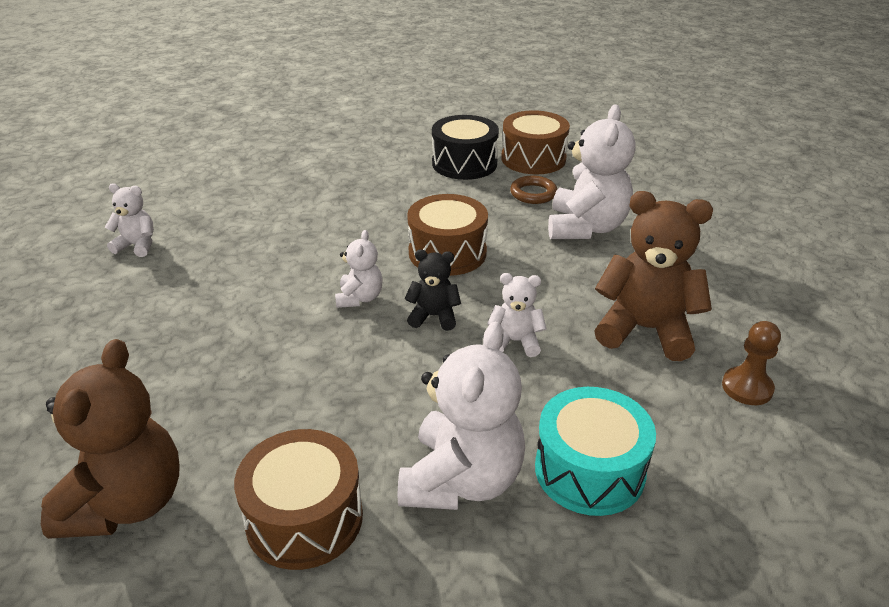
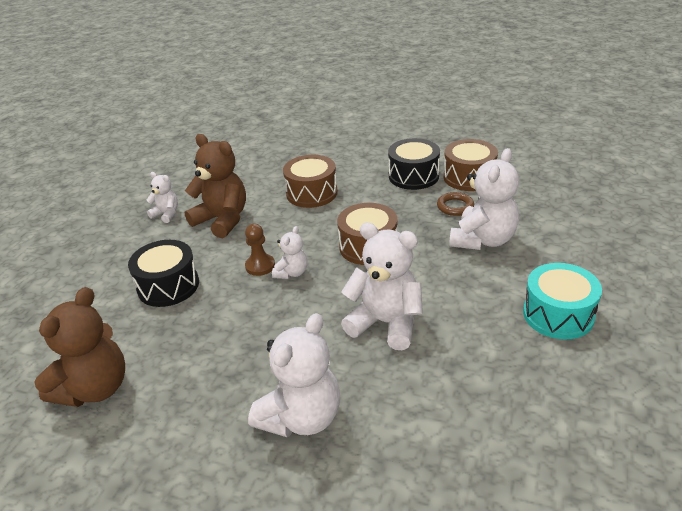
camera: 20 degrees right, 0 degrees up
brown drum [234,429,363,570] -> brown drum moved to [283,155,338,208]
black teddy bear [405,250,461,331] -> none
white teddy bear [487,273,547,357] -> white teddy bear [341,223,423,350], size x1.91
turquoise drum [535,387,656,516] -> turquoise drum moved to [523,263,602,340]
brown teddy bear [594,191,713,361] -> brown teddy bear moved to [185,134,246,238]
brown pawn [722,321,781,405] -> brown pawn moved to [245,224,275,276]
none -> black drum [128,240,199,307]

